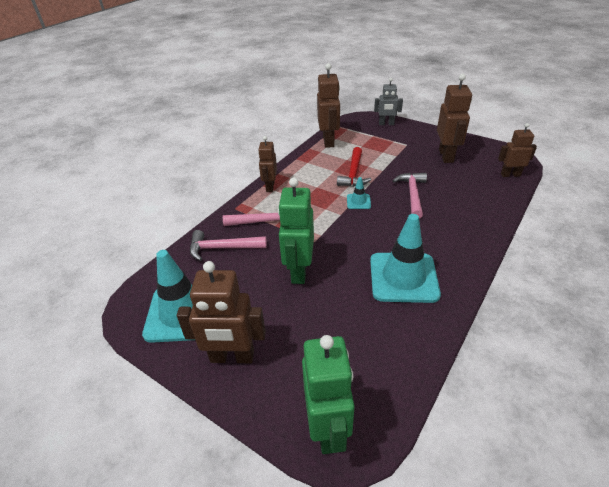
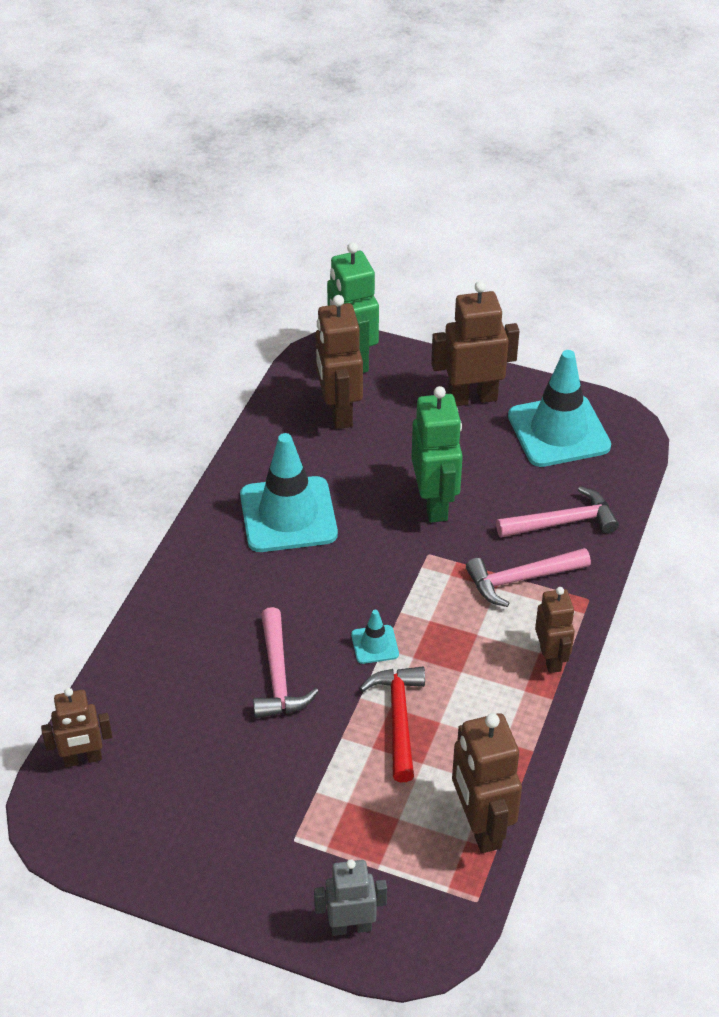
camera: 165 degrees right, 5 degrees up
brown robot [437,74,472,163] -> brown robot moved to [315,295,363,429]

